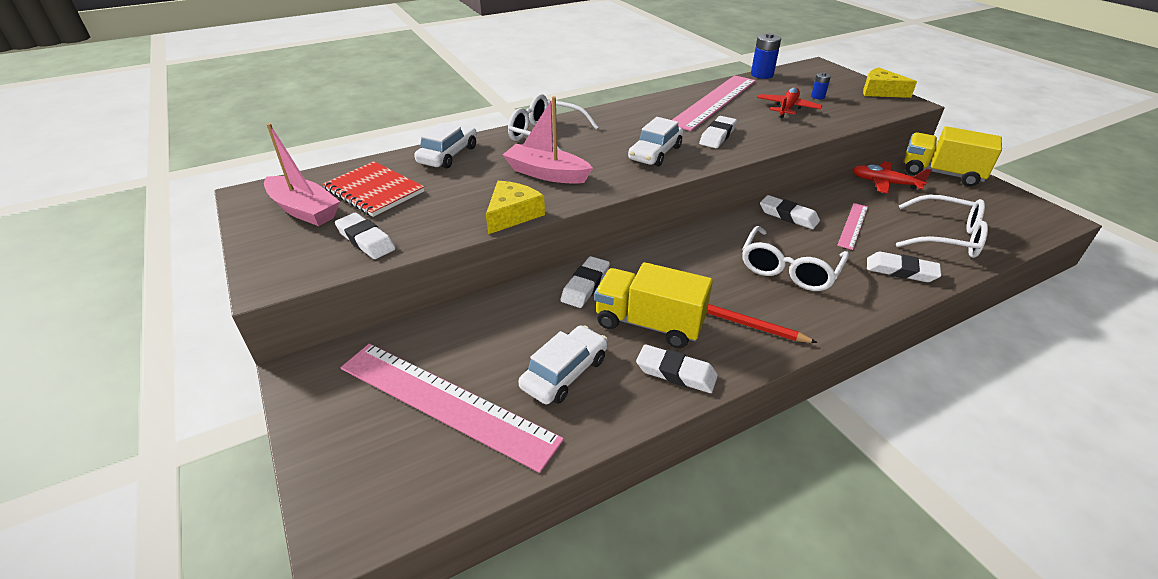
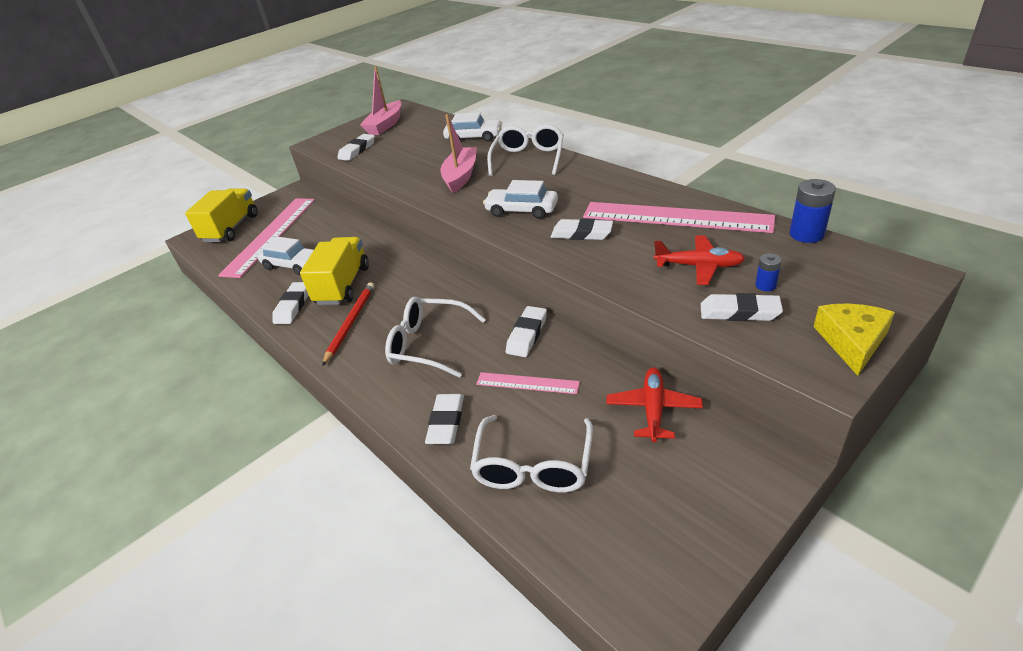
camera: 80 degrees right, 0 degrees up
red notebook [322,161,424,217] -> none
yellow cheese [486,181,545,234] -> none
white eraser [560,256,610,308] -> white eraser moved to [701,293,783,321]
yellow truck [904,126,1002,187] -> yellow truck moved to [185,188,258,242]

